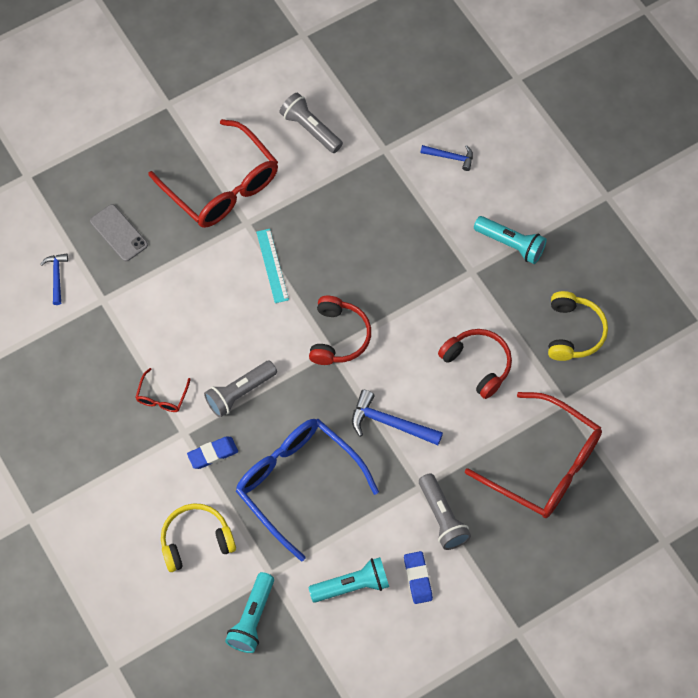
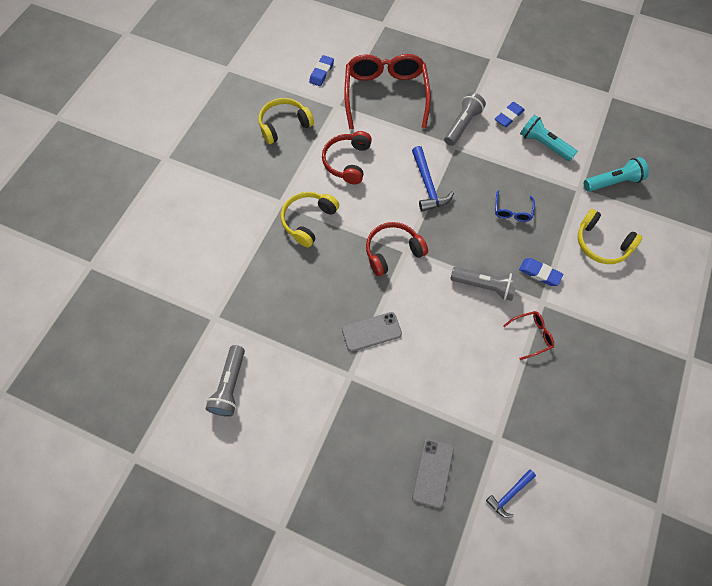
camera: 125 degrees left, 0 degrees up
red glasses [148,119,278,228] -> none
blue glasses [236,419,379,562] -> blue glasses [495,190,535,222], size x0.42
turquoise ruler [256,229,289,303] -> grey phone [342,312,402,352]
blue hammer [420,145,473,171] -> none
turquoise flashlight [474,216,547,264] -> none
none -> yellow headphones [281,192,339,247]
none -> blue eraser [309,55,334,86]

